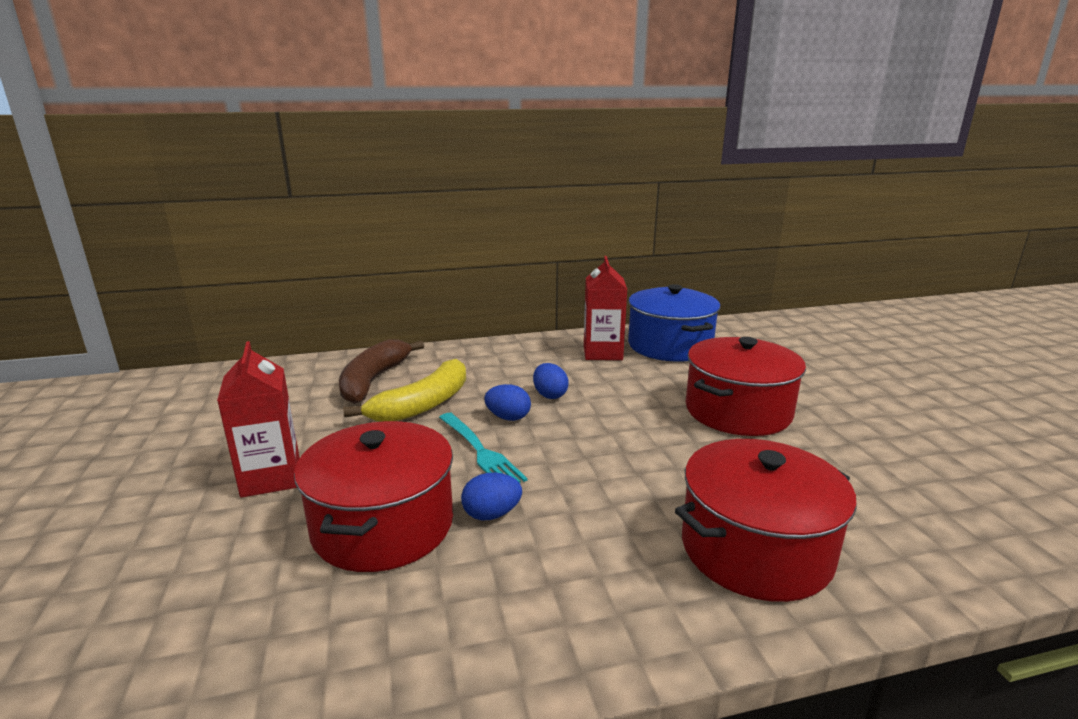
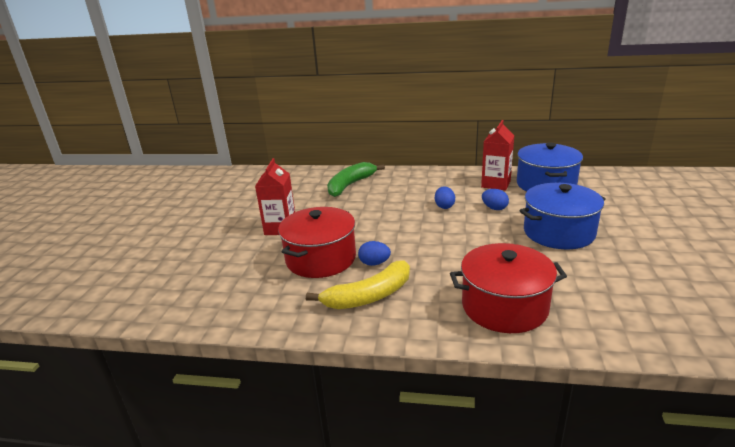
camera: 25 degrees right, 5 degrees up
brown banana [339,339,424,404] -> green banana [327,162,385,197]
yellow banana [343,359,466,422] -> yellow banana moved to [306,260,410,309]
turquoise fork [439,413,528,483] -> none
blue egg [484,384,531,421] -> blue egg moved to [482,189,509,210]
red pot [686,337,806,436] -> blue pot [519,183,606,249]

